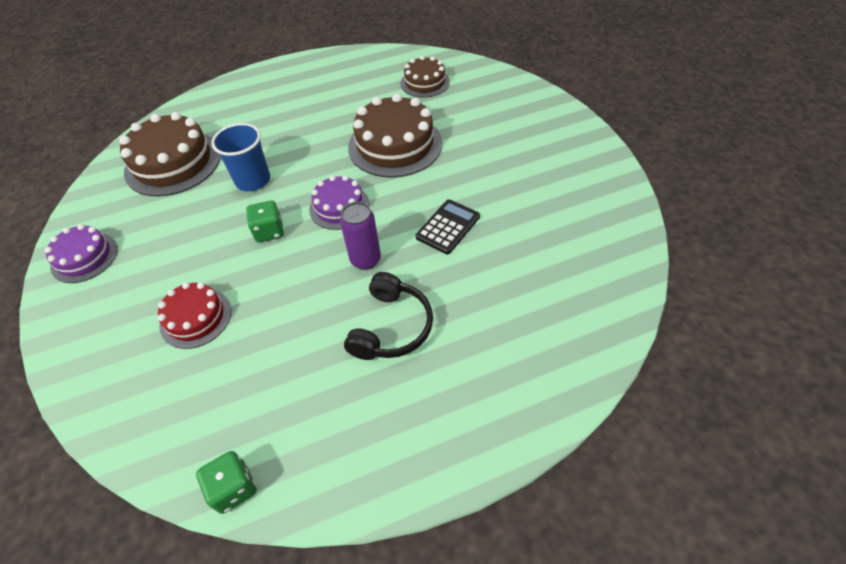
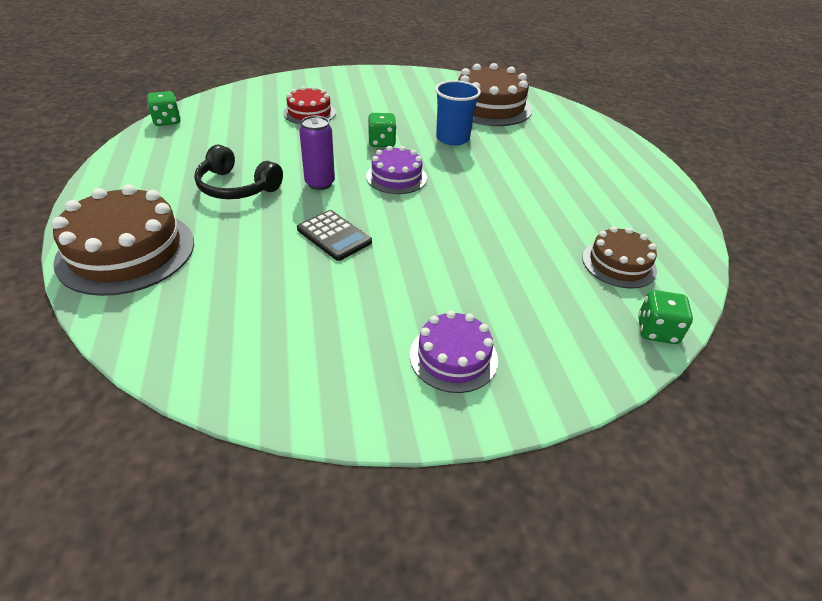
camera: 95 degrees right, 10 degrees down
purple cake [44,224,118,283] -> purple cake moved to [410,311,498,393]
brown cake [348,93,442,178] -> brown cake moved to [52,184,194,296]
none -> green dice [638,290,693,344]

